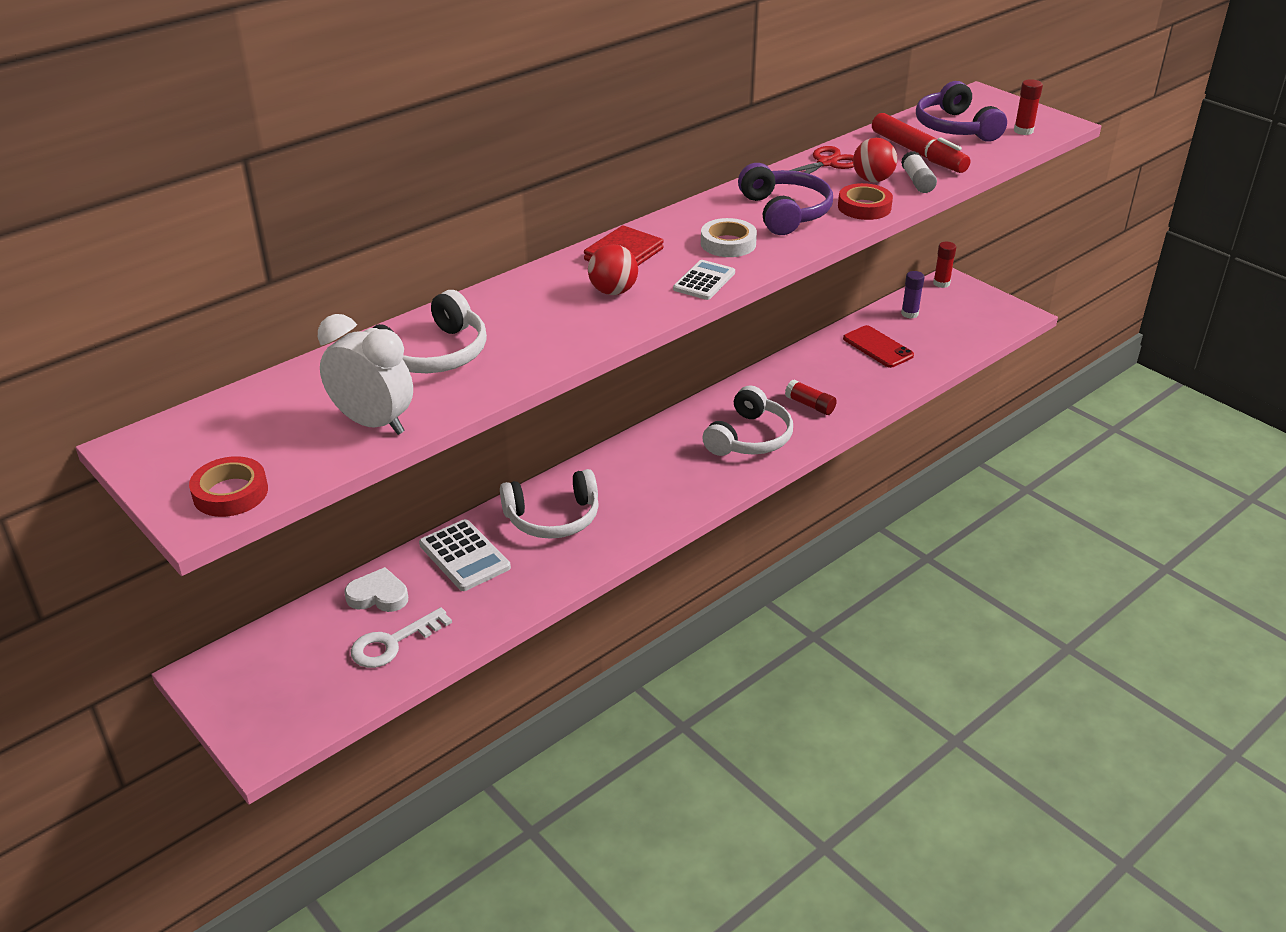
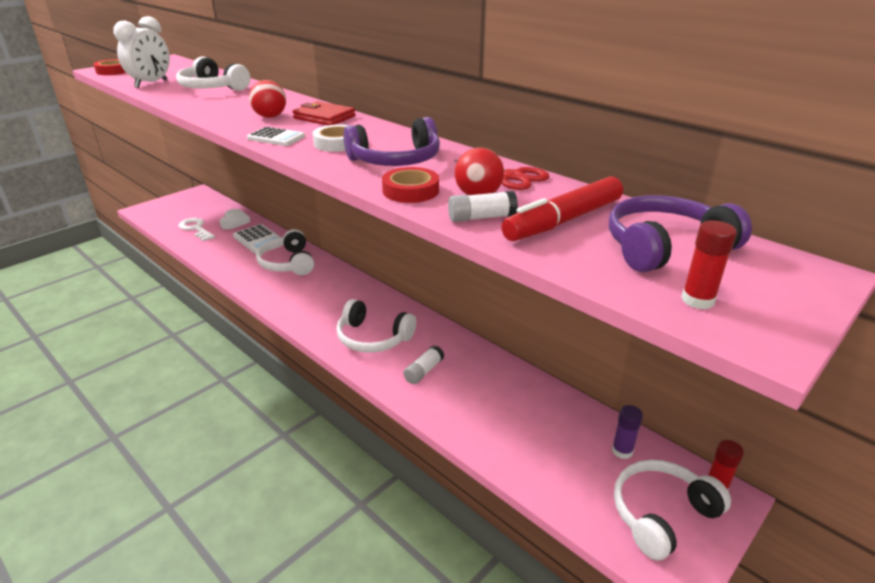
camera: 85 degrees right, 5 degrees down
white calculator [419,519,511,591] -> white calculator turned 90 degrees counterclockwise [233,224,281,254]
red glue stick [785,380,837,415] -> white glue stick [403,345,444,384]
red phone [843,325,914,368] -> none
none -> white headphones [614,460,731,560]

